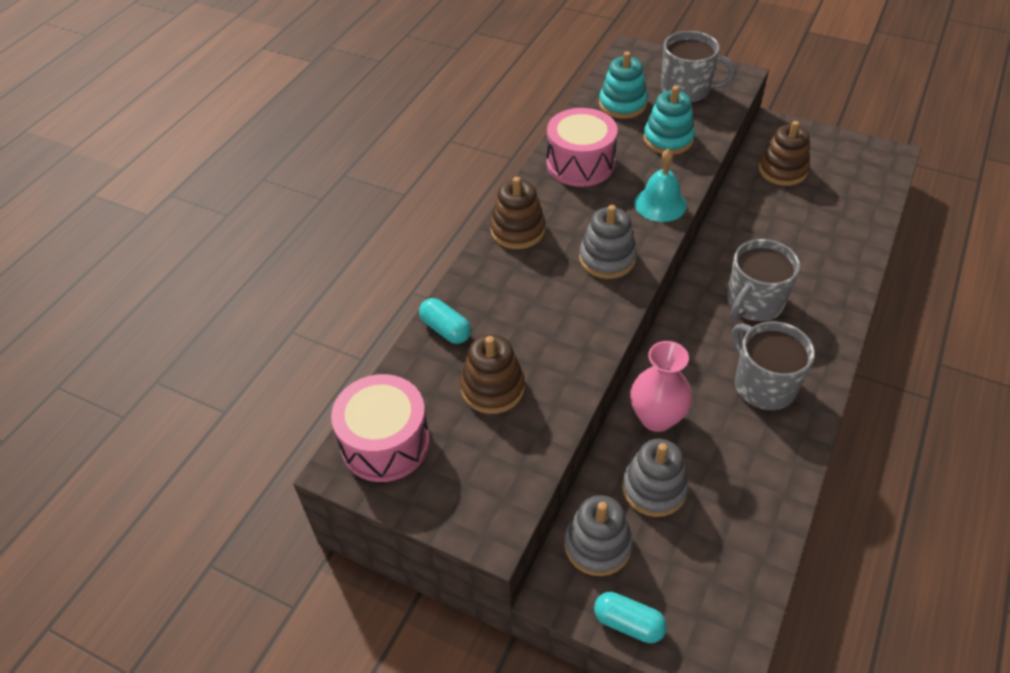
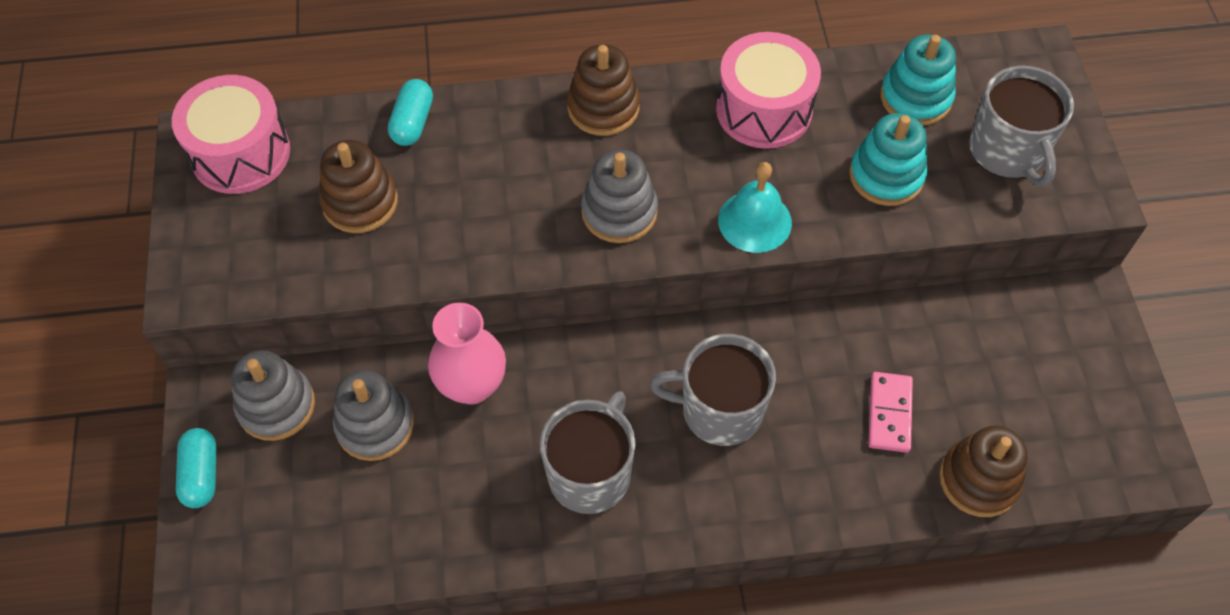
camera: 55 degrees right, 10 degrees up
brown stacking toy [759,121,810,186] -> brown stacking toy moved to [939,426,1027,517]
none -> pink domino [868,372,913,453]

